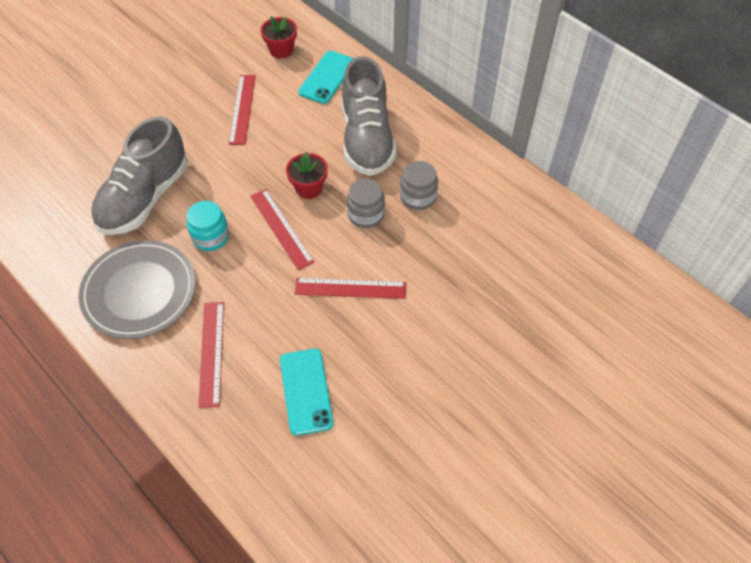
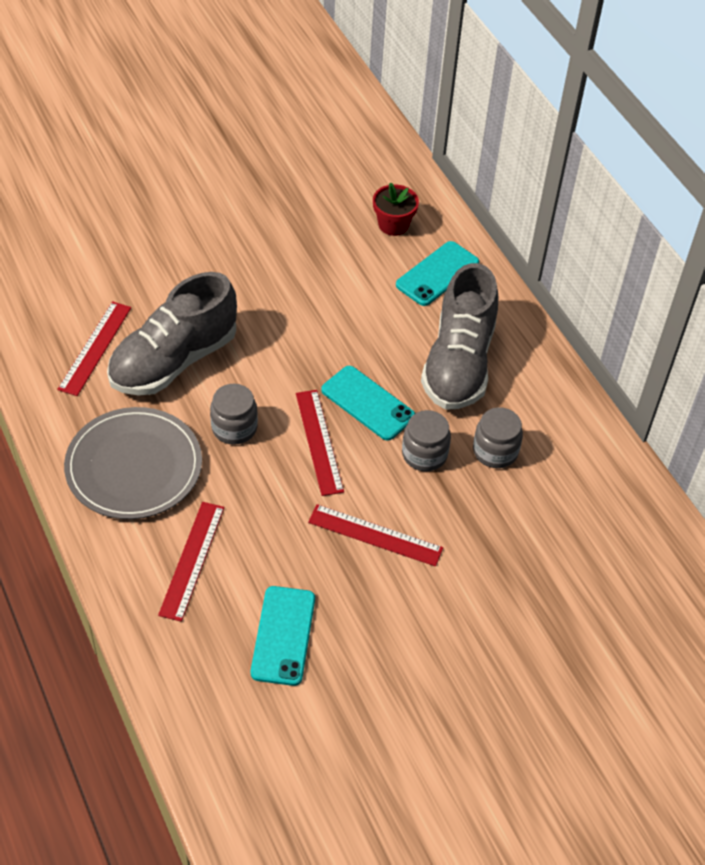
camera: 15 degrees right, 5 degrees down
turquoise jar [186,201,229,251] -> grey jar [210,384,258,445]
red ruler [228,75,256,145] -> red ruler moved to [57,301,131,396]
red flower pot [286,152,328,199] -> turquoise phone [321,366,415,441]

